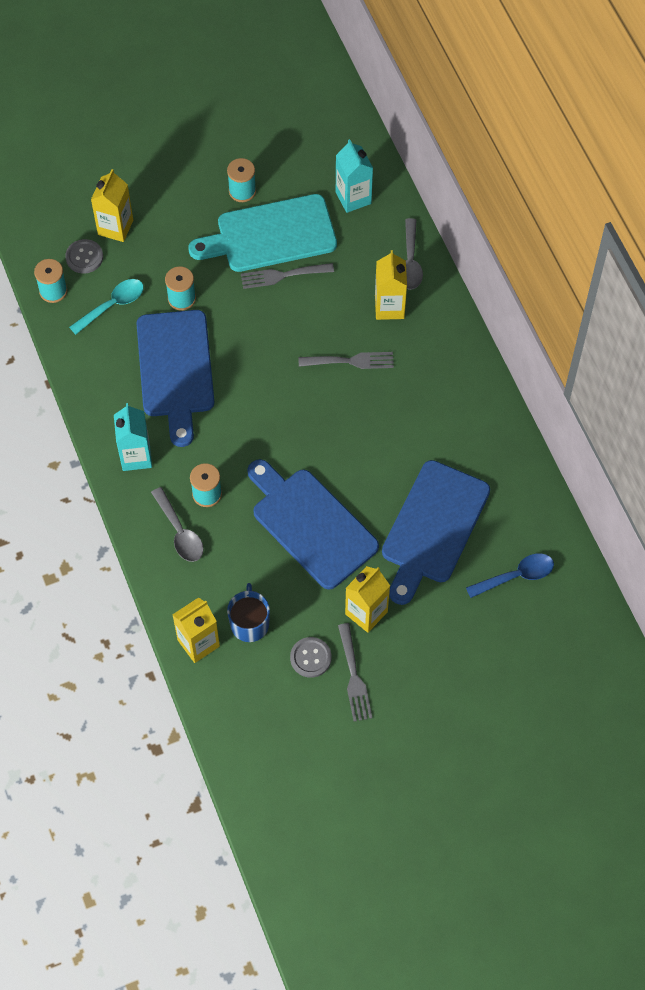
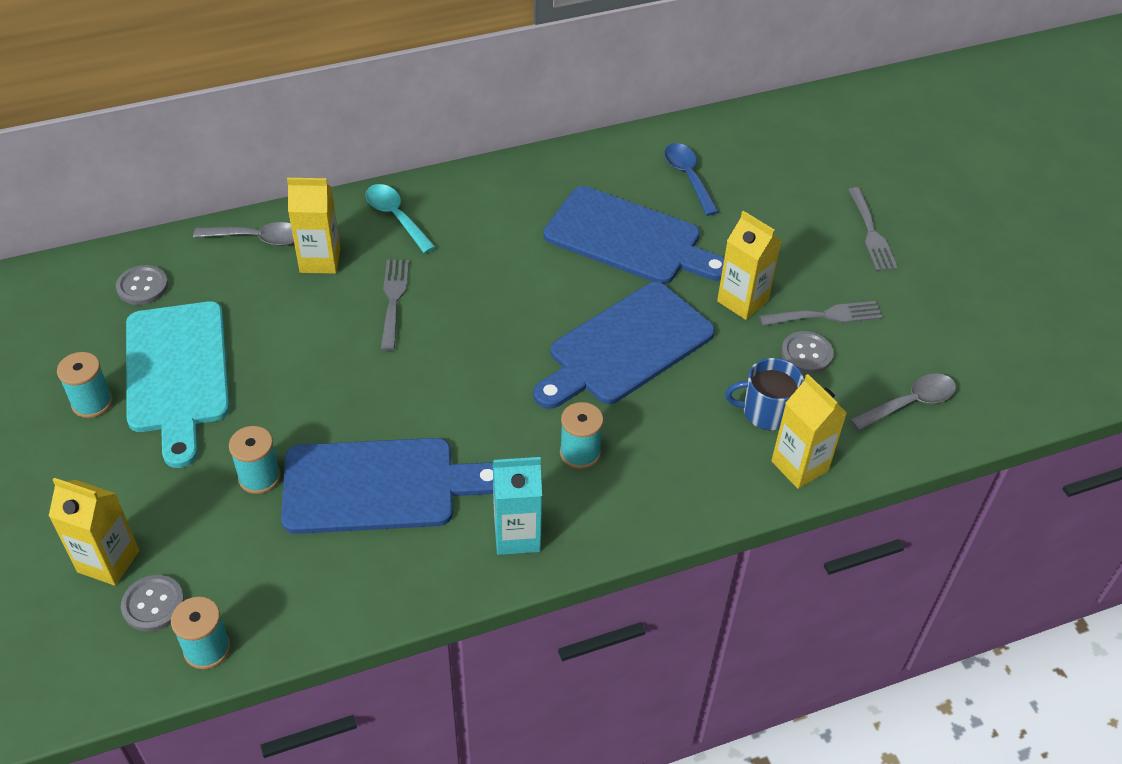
camera: 90 degrees left, 15 degrees down
turquoise spoon [69,279,144,335] -> turquoise spoon moved to [365,184,436,253]
grey spoon [151,487,204,562] -> grey spoon moved to [850,373,956,431]
grey fork [241,263,334,289] -> grey fork moved to [848,187,898,271]
turquoise carton [336,139,373,213] -> grey button [116,265,168,305]

